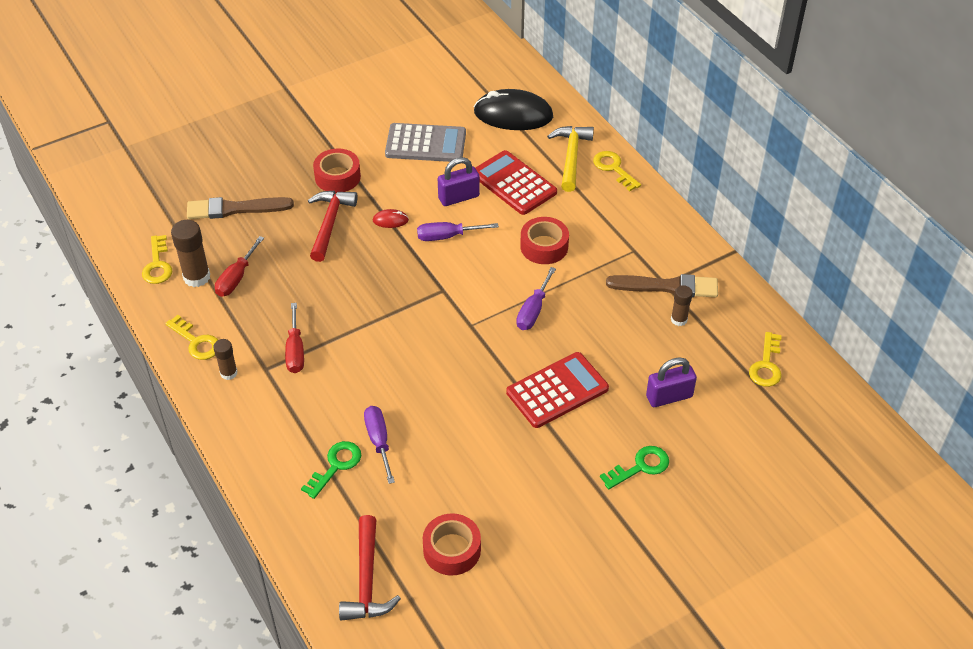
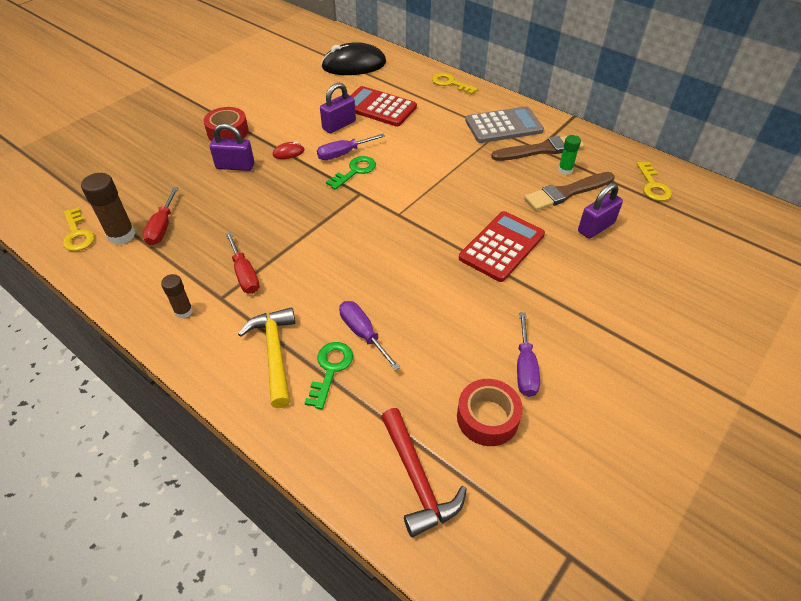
camera: 20 degrees left, 0 degrees up
yellow key [165,315,218,360] -> none
brown brush [187,197,294,219] -> brown brush moved to [524,172,614,211]
red hammer [308,191,358,262] -> purple padlock [210,123,254,171]
grey calculator [385,123,466,162] -> grey calculator moved to [465,106,544,143]
purple screwdriver [516,267,556,330] -> purple screwdriver moved to [517,312,540,397]
red tape [520,217,569,264] -> none
yellow hammer [547,126,594,192] -> yellow hammer moved to [238,307,295,408]
green key [600,446,669,489] -> green key moved to [326,156,376,190]
brown glue stick [671,285,693,326] -> green glue stick [558,135,581,175]

